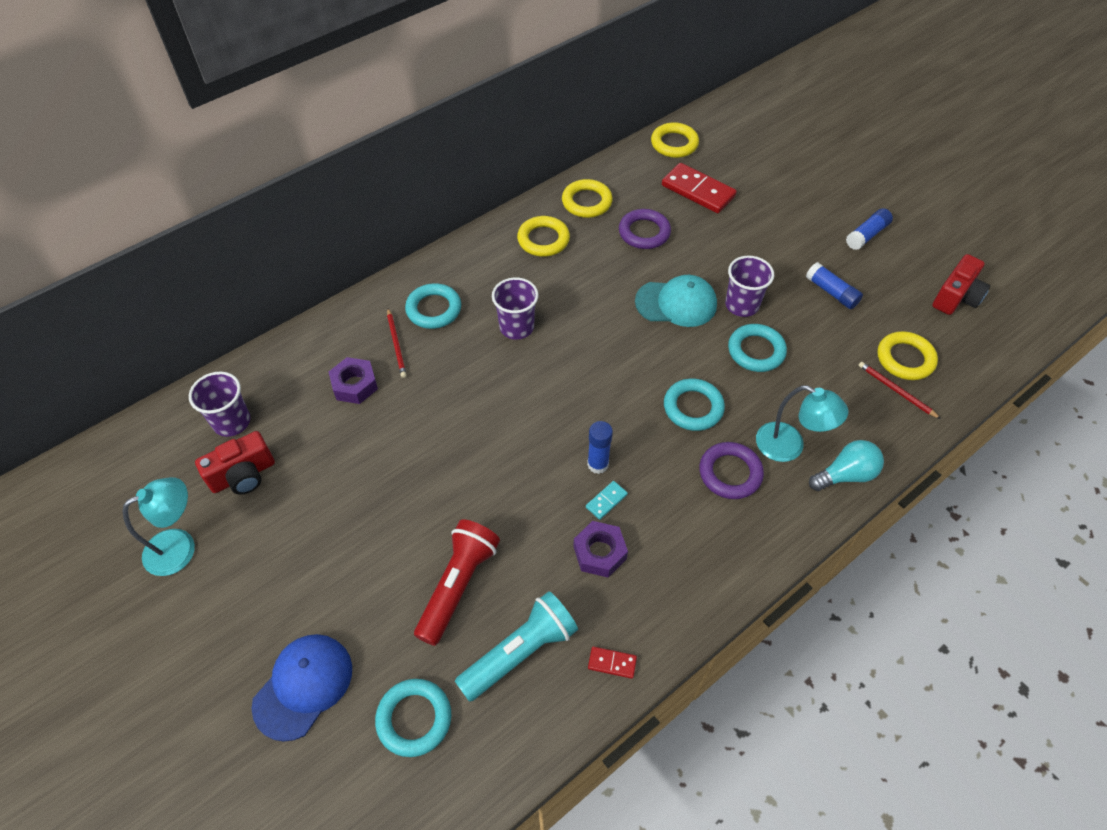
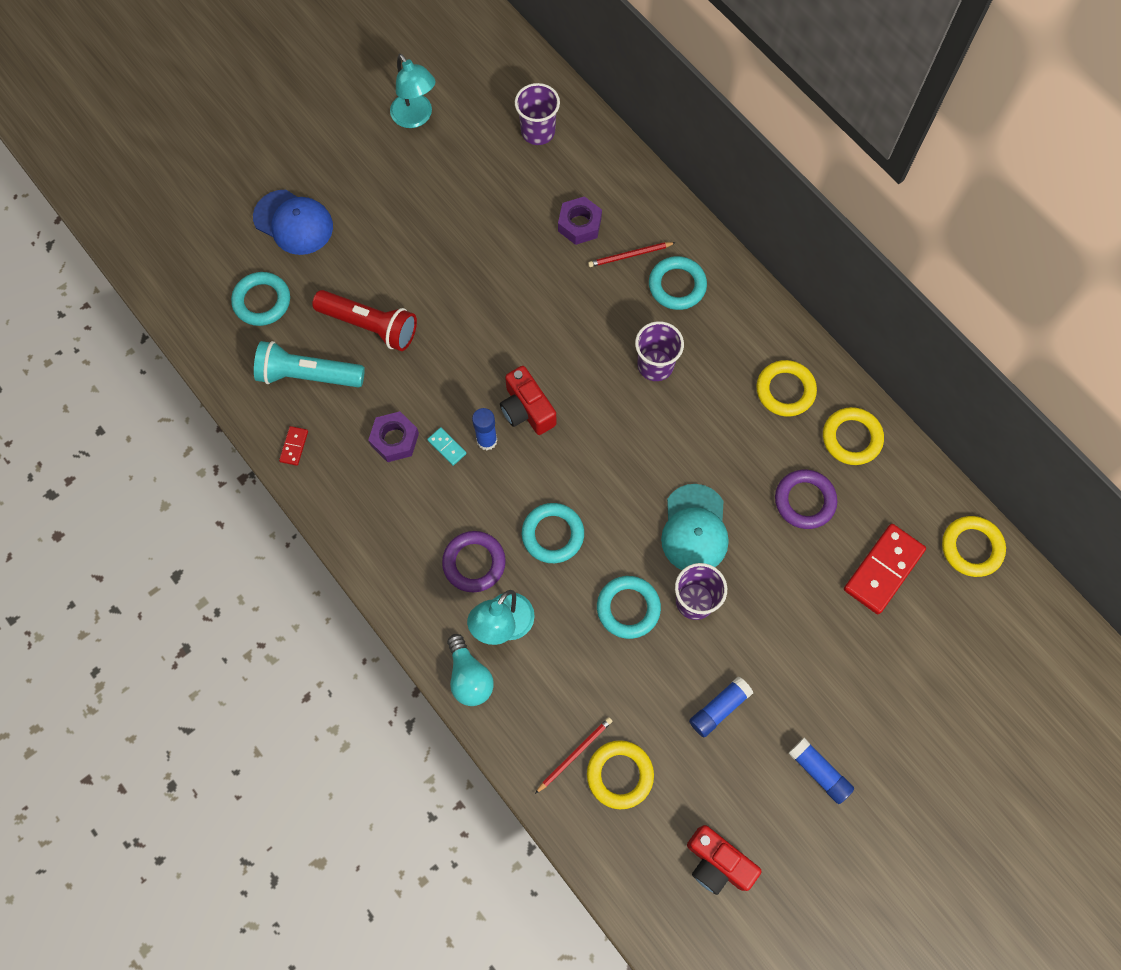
camera: 90 degrees right, 15 degrees up
red camera [195,431,275,495] -> red camera moved to [500,366,556,435]
turquoise flashlight [455,591,578,702] -> turquoise flashlight turned 135 degrees clockwise [254,341,365,388]

